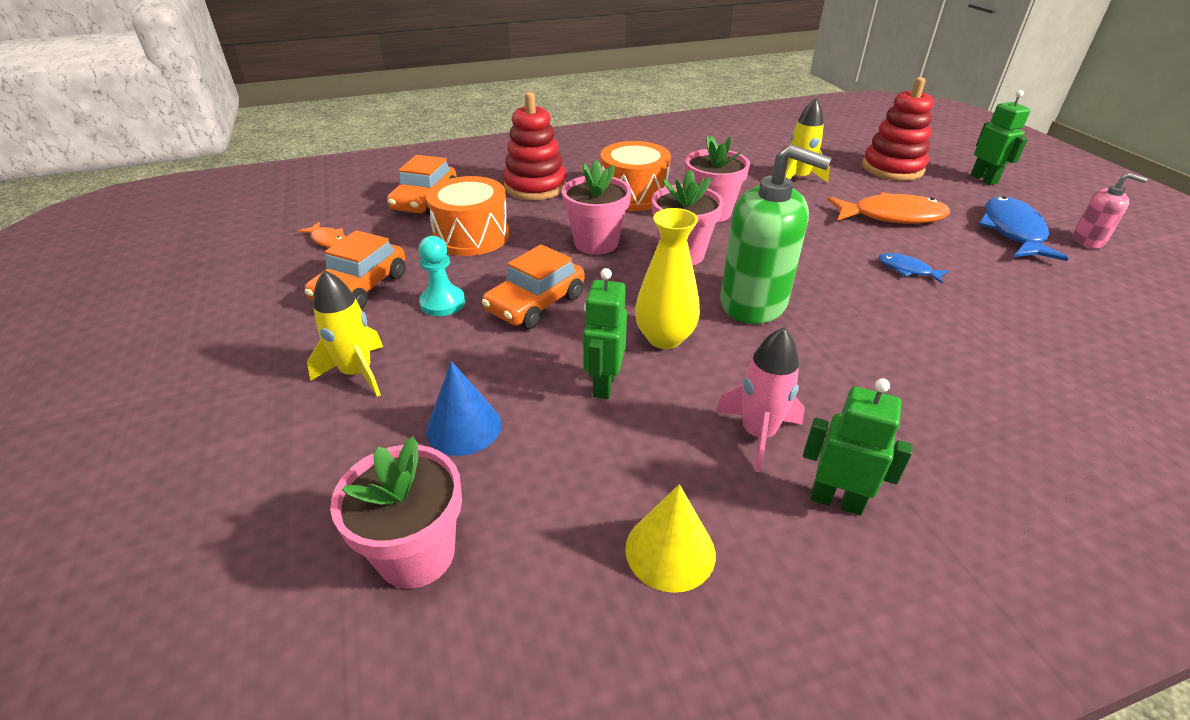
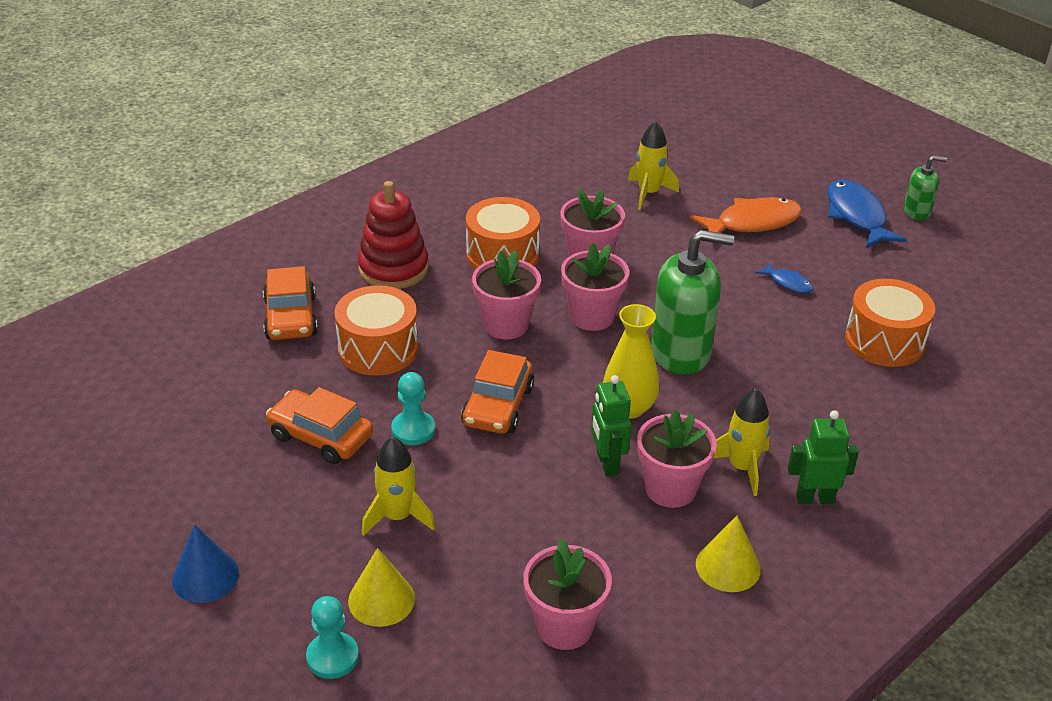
camera: 25 degrees left, 0 degrees up
orange fish [298,222,346,248] -> none
orange car [305,230,406,310] -> orange car turned 120 degrees clockwise [266,387,373,464]
blue cone [426,361,502,456] -> blue cone moved to [172,525,239,603]
pink rocket [715,327,805,472] -> yellow rocket [714,389,771,496]
red stacking toy [862,77,934,181] -> none
blue fish [879,253,949,284] -> blue fish turned 150 degrees counterclockwise [755,262,814,293]
green robot [971,90,1031,185] -> none
pink soap dispenser [1072,173,1148,249] -> green soap dispenser [904,156,947,221]
none -> turquoise pawn [306,596,359,679]
none -> yellow cone [348,548,415,627]
none -> pink flower pot [637,410,717,508]
none -> orange drum [845,279,935,367]

